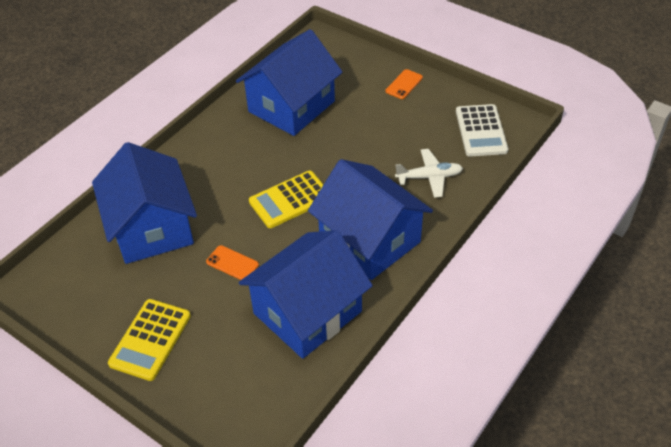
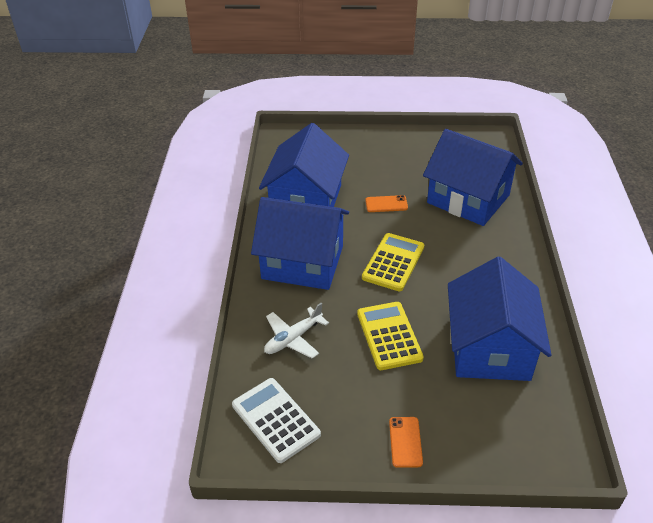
camera: 145 degrees right, 5 degrees down
yellow calculator [108,299,191,381] -> yellow calculator moved to [357,302,424,370]

